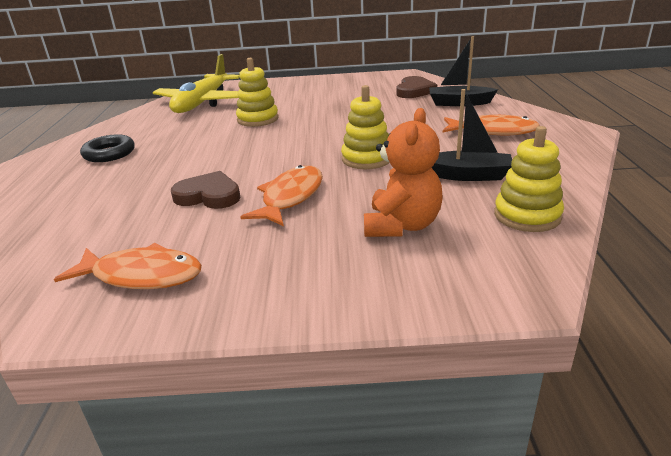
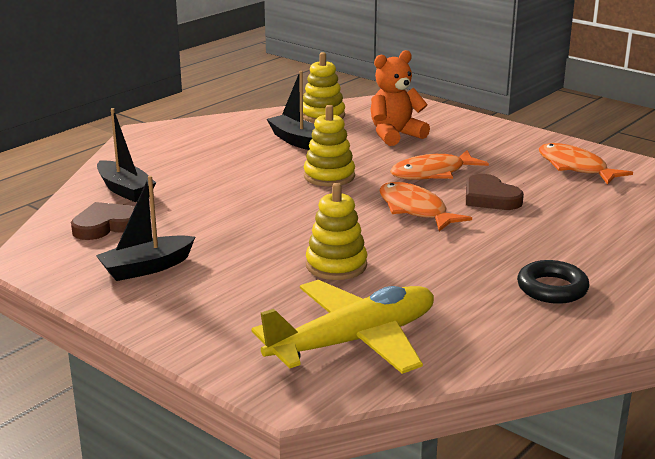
camera: 140 degrees left, 5 degrees down
orange fish [443,115,540,135] -> orange fish moved to [379,182,472,231]
none -> black boat [96,176,195,281]

